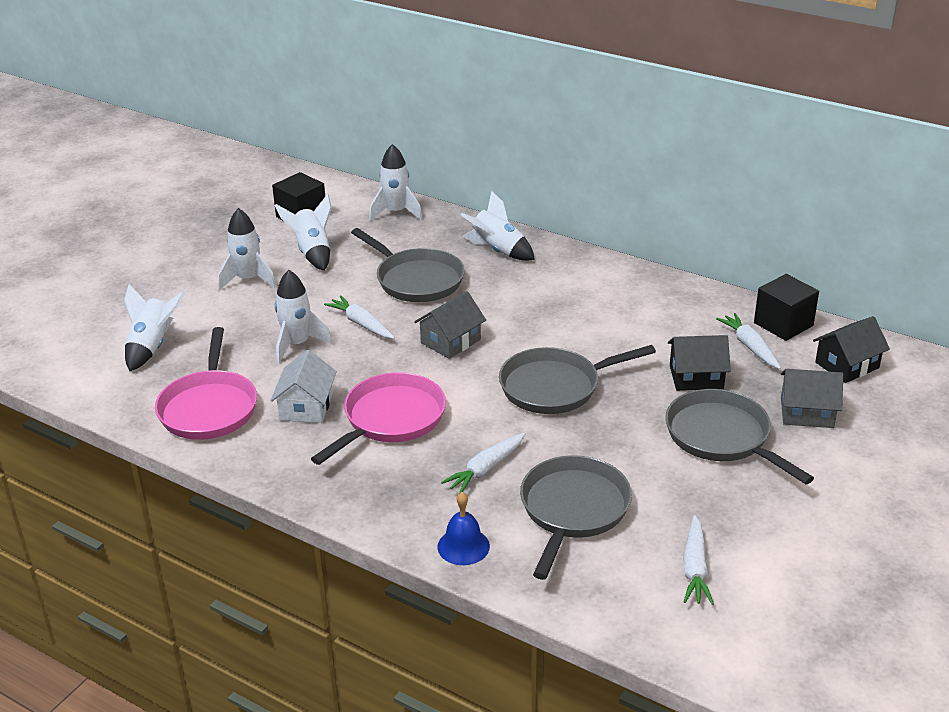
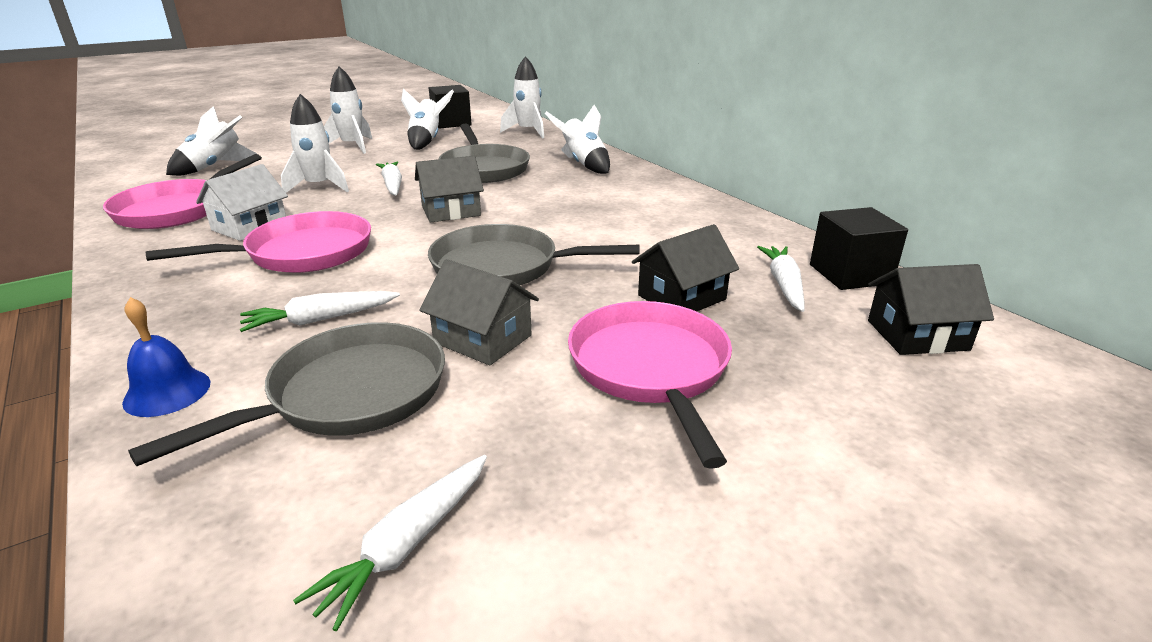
camera: 25 degrees right, 5 degrees down
grey pan [665,389,814,484] -> pink pan [568,301,732,469]
black house [668,335,731,391] -> black house turned 60 degrees counterclockwise [632,224,739,312]
grey house [781,369,843,428] -> grey house moved to [419,259,539,365]

